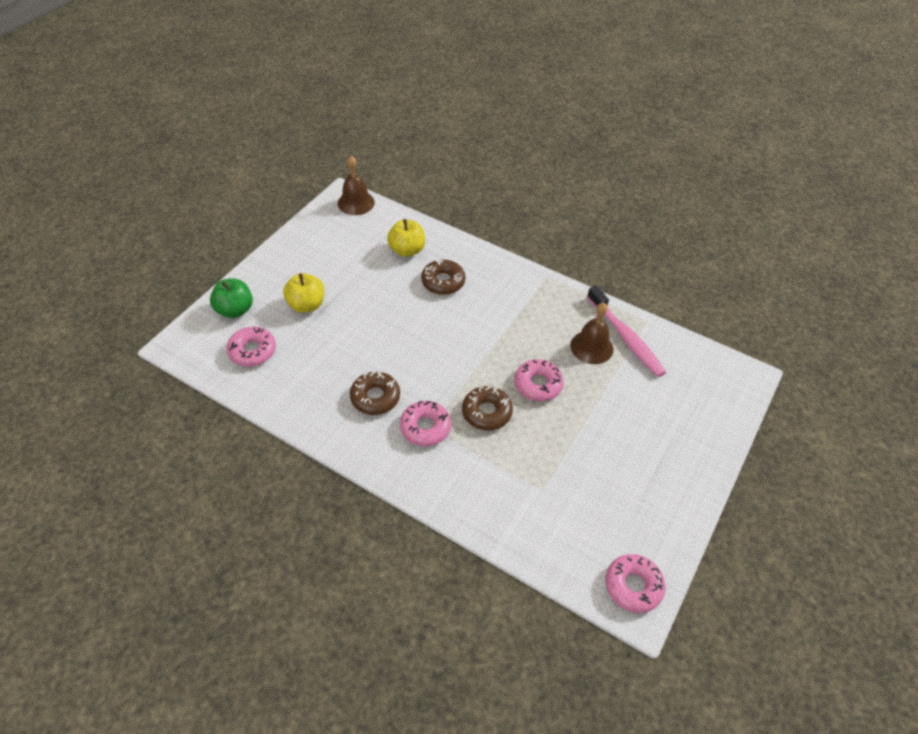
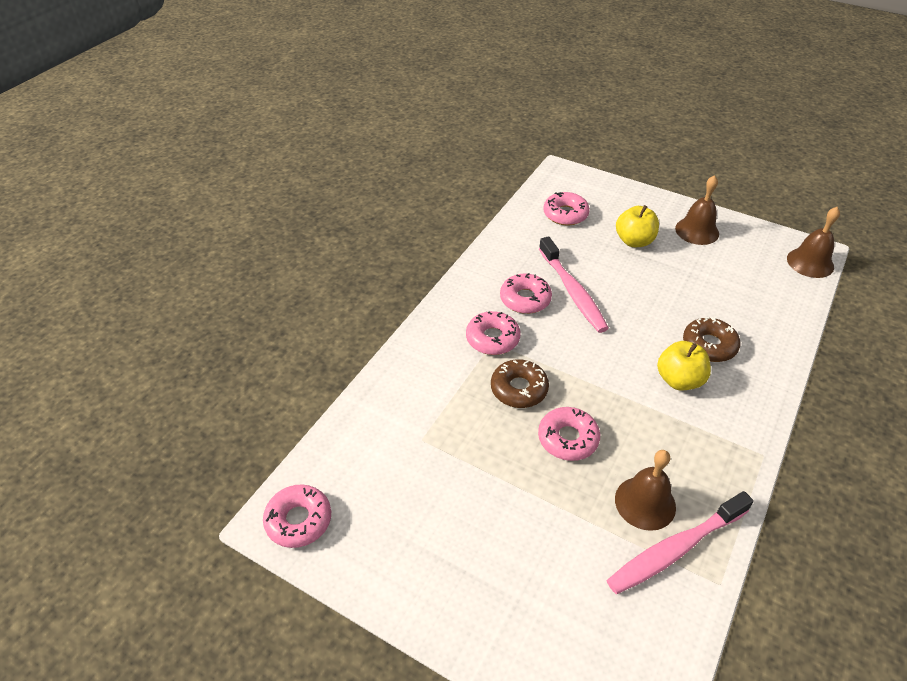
camera: 90 degrees right, 5 degrees down
green apple [210,278,253,318] -> none
brown donut [350,371,400,415] -> pink donut [500,273,552,314]
yellow apple [387,219,425,257] -> yellow apple moved to [657,341,711,390]
none -> pink toothbrush [539,236,609,333]
none -> brown bell [675,175,719,245]

